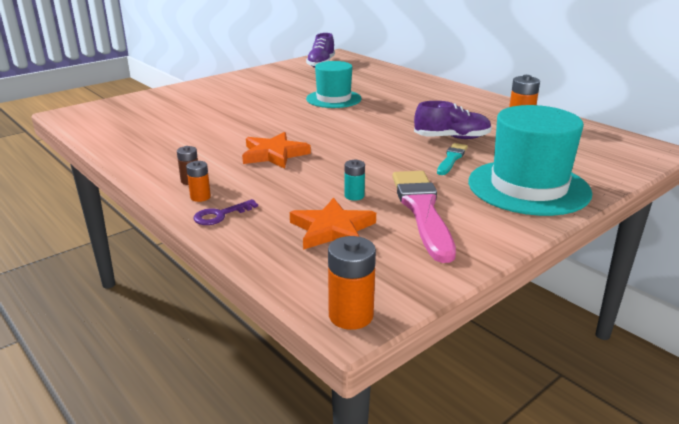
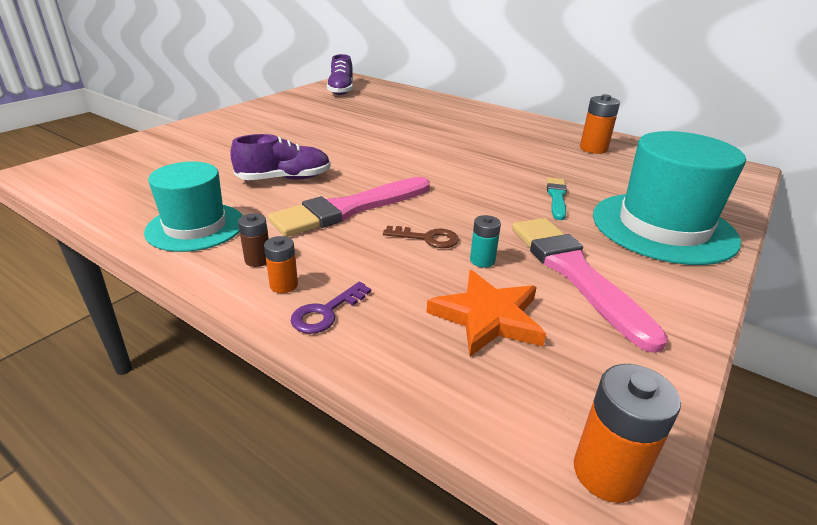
camera: 15 degrees left, 5 degrees up
orange star [242,132,311,169] -> pink brush [268,177,430,237]
turquoise hat [306,61,362,108] -> turquoise hat moved to [144,162,242,252]
purple shoe [414,101,492,139] -> purple shoe moved to [230,134,331,180]
none -> brown key [383,226,459,248]

